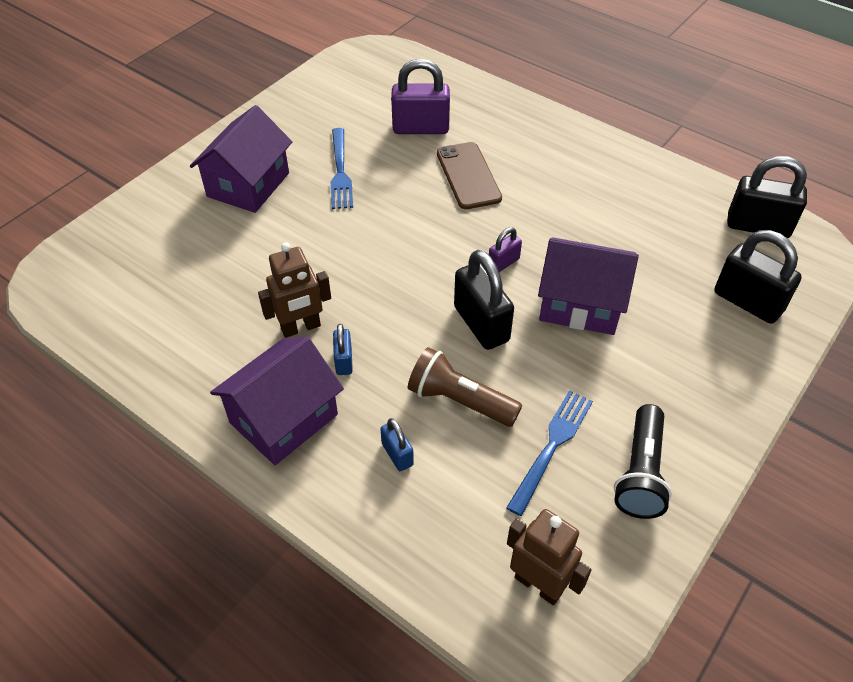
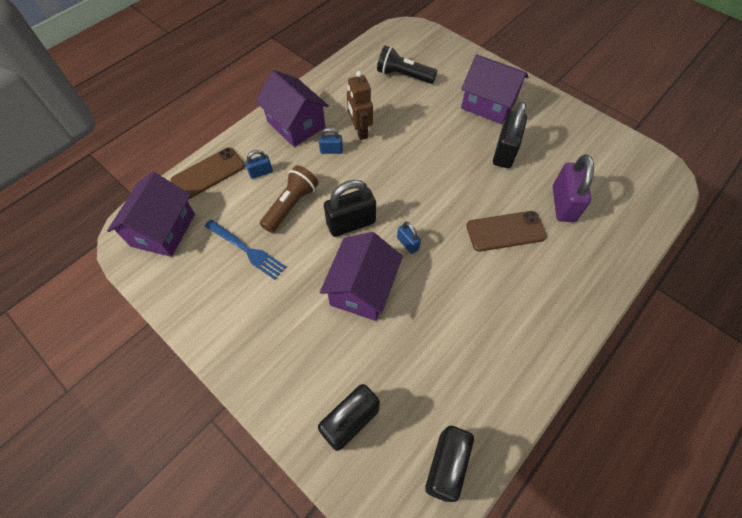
camera: 95 degrees right, 10 degrees up
blue fork [331,128,353,209] -> black padlock [493,101,527,168]
purple padlock [489,227,522,272] -> blue padlock [397,221,421,254]
brown robot [507,509,591,605] -> purple house [107,172,195,257]
black flashlight [614,404,672,519] -> black flashlight moved to [377,46,437,84]
none -> brown phone [171,147,245,199]

